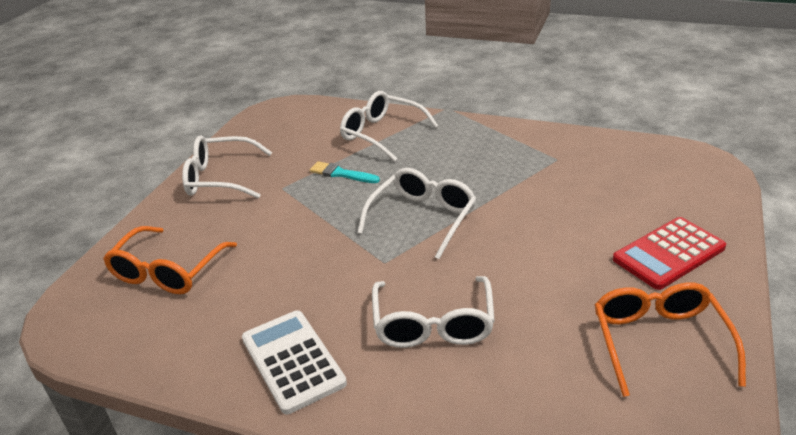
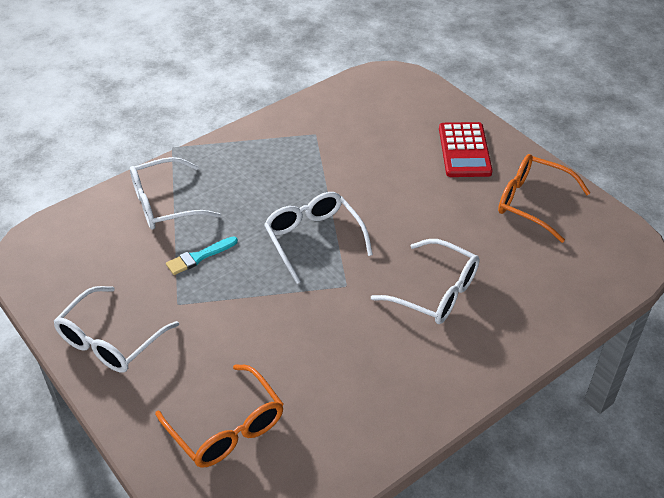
camera: 60 degrees left, 10 degrees up
white calculator [242,310,347,414] -> none

